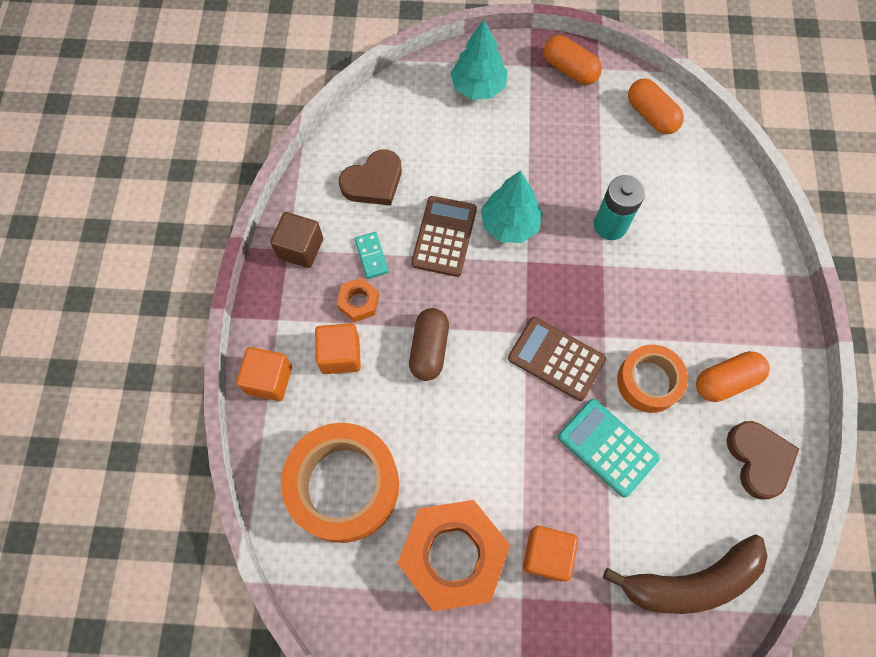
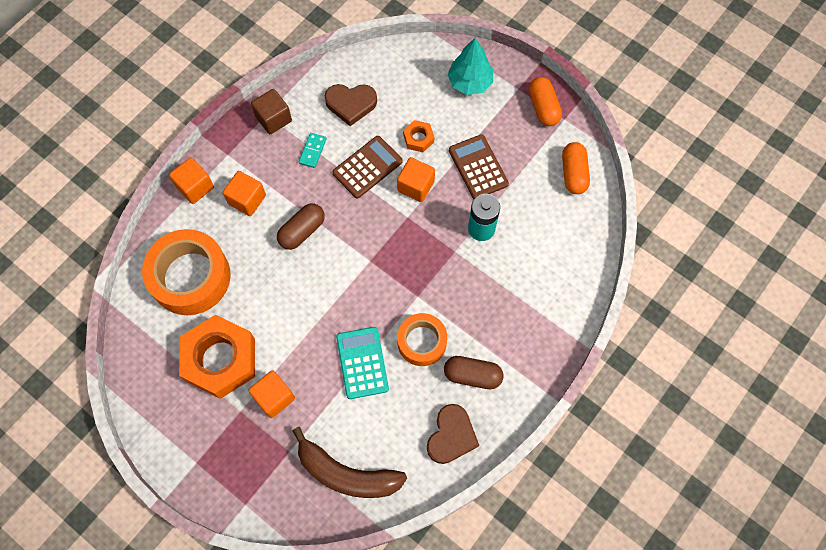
camera: 35 degrees right, 0 degrees up
orange nut [337,278,379,322] -> orange nut moved to [403,120,434,152]
turquoise tree [481,171,543,243] -> orange cube [397,157,435,202]
brown calculator [508,317,606,401] -> brown calculator moved to [449,134,509,199]
orange capsule [696,351,770,402] -> brown capsule [444,356,503,389]

